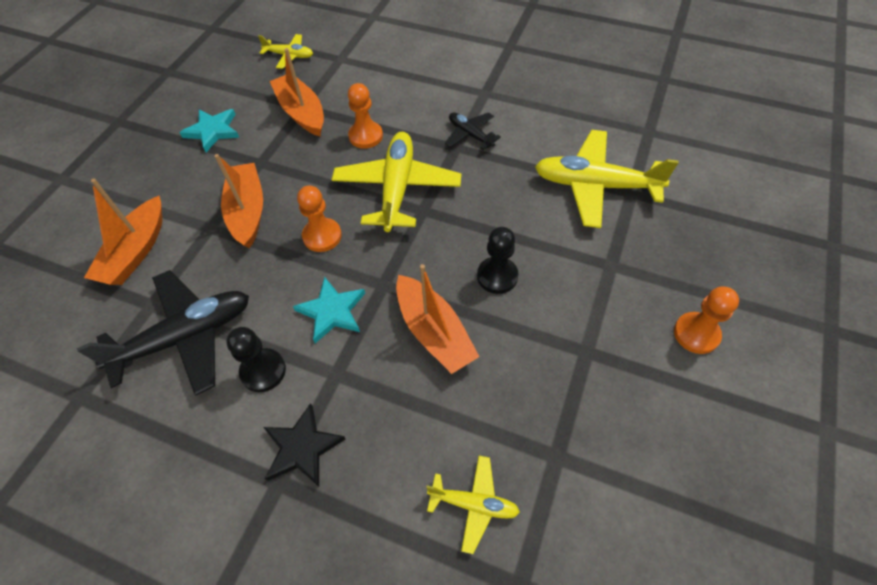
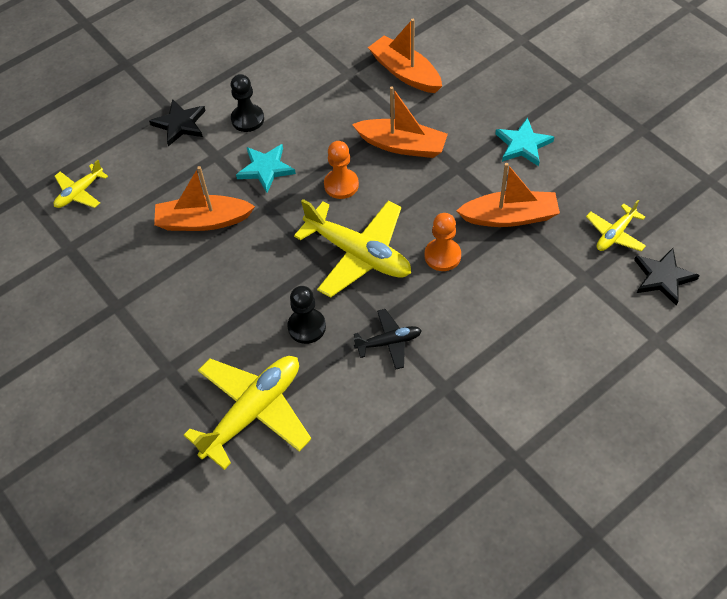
camera: 120 degrees right, 0 degrees up
black plane [77,270,249,396] -> none
black pawn [477,227,519,294] -> black pawn moved to [287,286,326,344]
orange pawn [674,286,739,354] -> none
none -> black star [634,248,700,306]

